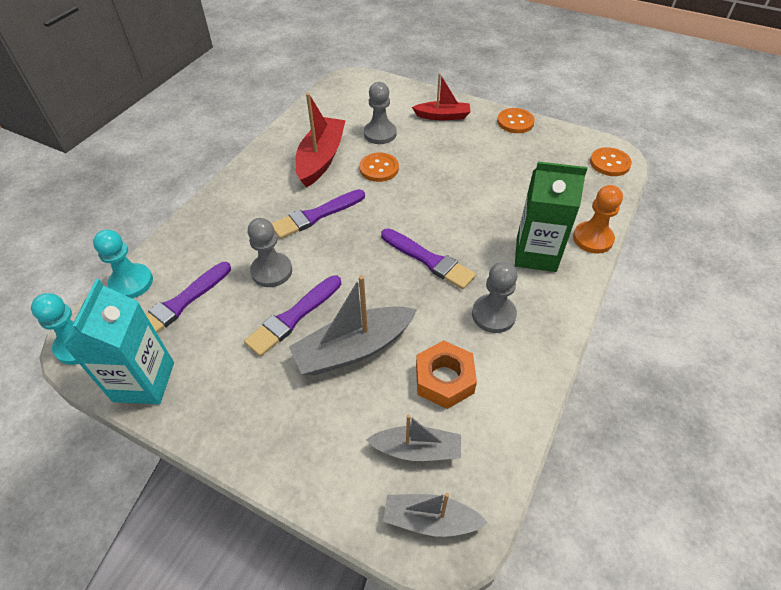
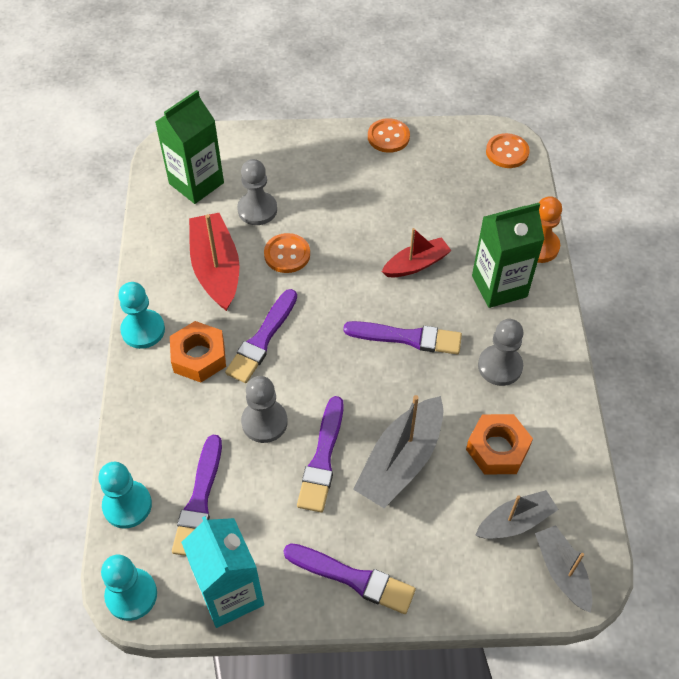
camera: 30 degrees left, 5 degrees up
grey boat [383,493,488,537] -> grey boat turned 90 degrees clockwise [535,525,592,613]
red boat [412,73,470,120] -> red boat moved to [382,228,452,277]
none -> turquoise pawn [118,282,165,349]
none -> green carton [155,90,224,204]
none -> orange nut [170,321,226,382]
none -> purple brush [284,543,416,614]

